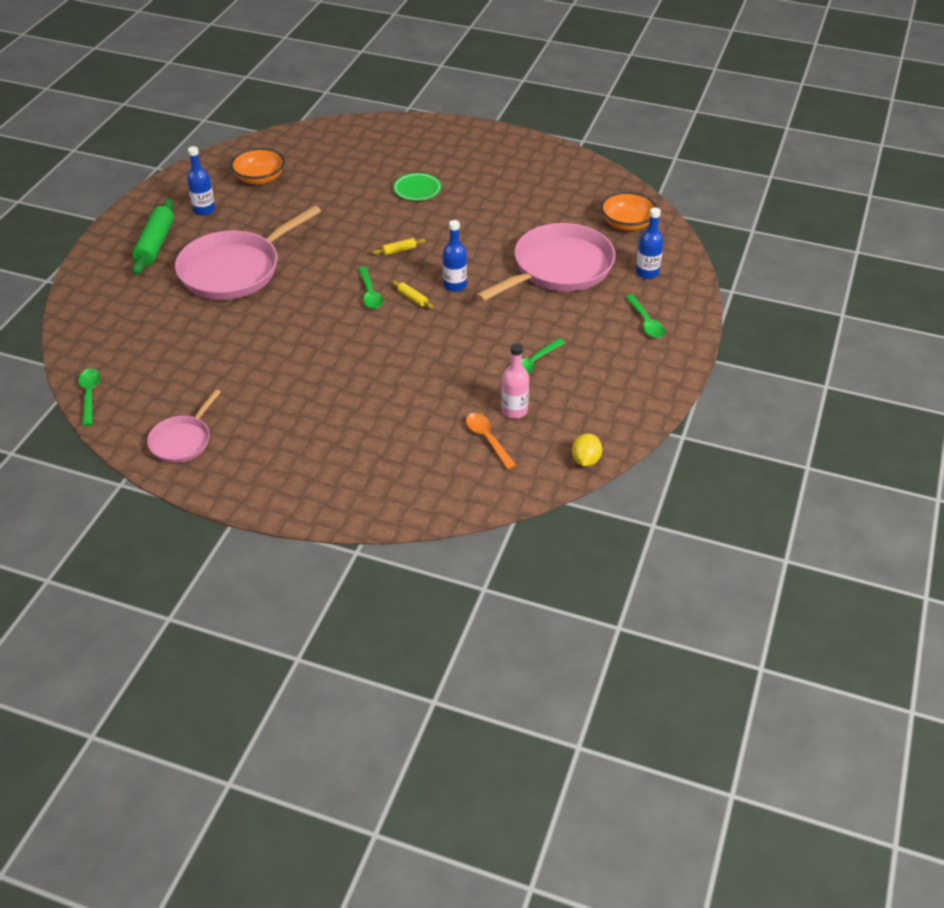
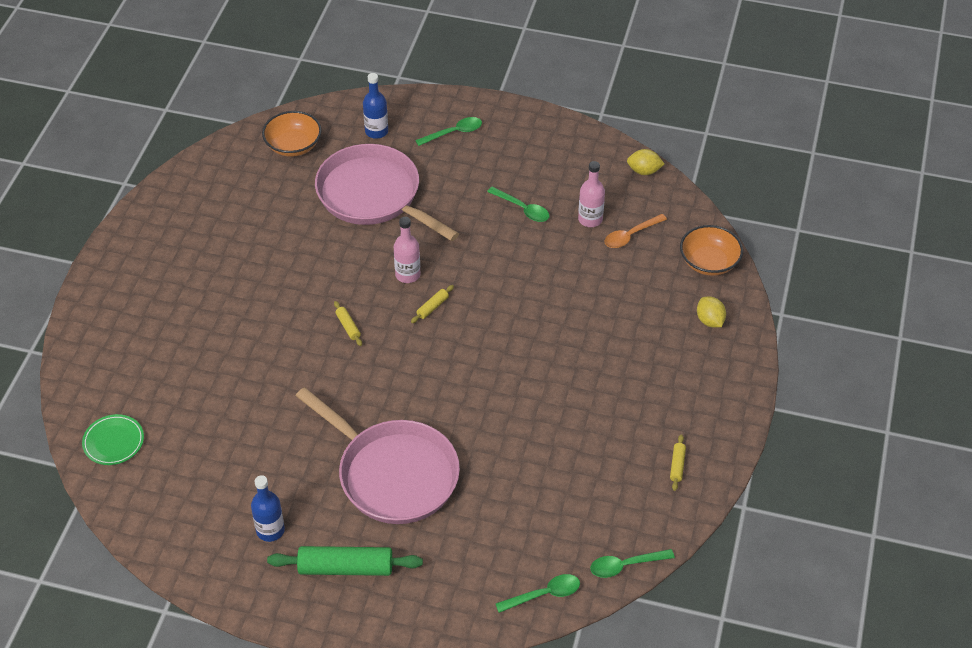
camera: 95 degrees left, 5 degrees up
pink pan [147,389,221,463] -> yellow rolling pin [670,434,686,491]
orange bowl [231,148,285,185] -> orange bowl moved to [680,225,743,276]
green spoon [358,267,384,309] -> green spoon moved to [496,574,580,613]
green plate [393,173,442,201] -> green plate moved to [82,414,144,465]
blue bottle [443,220,467,292] -> pink bottle [394,217,421,283]
none -> yellow lemon [697,297,726,328]

